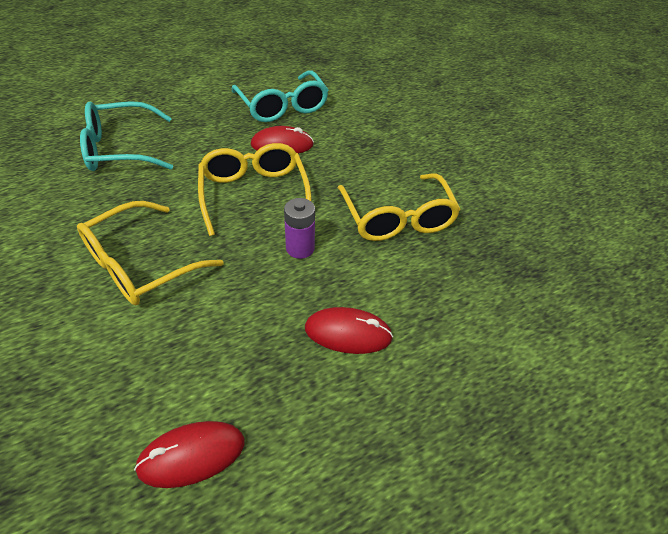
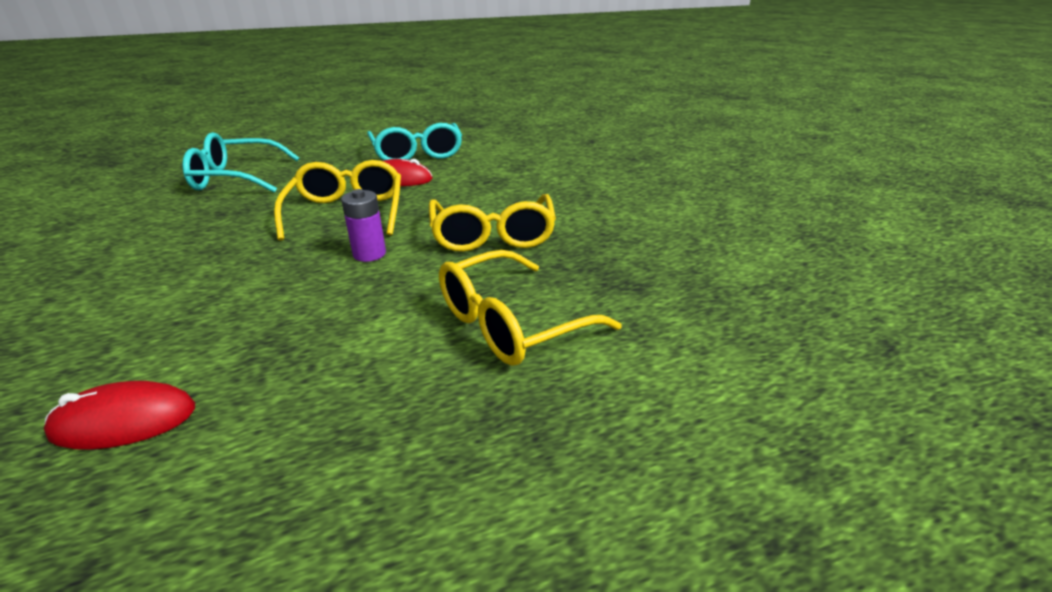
camera: 10 degrees right, 15 degrees down
yellow glasses [77,201,223,305] -> yellow glasses moved to [439,250,622,366]
red mouse [305,307,393,354] -> none

